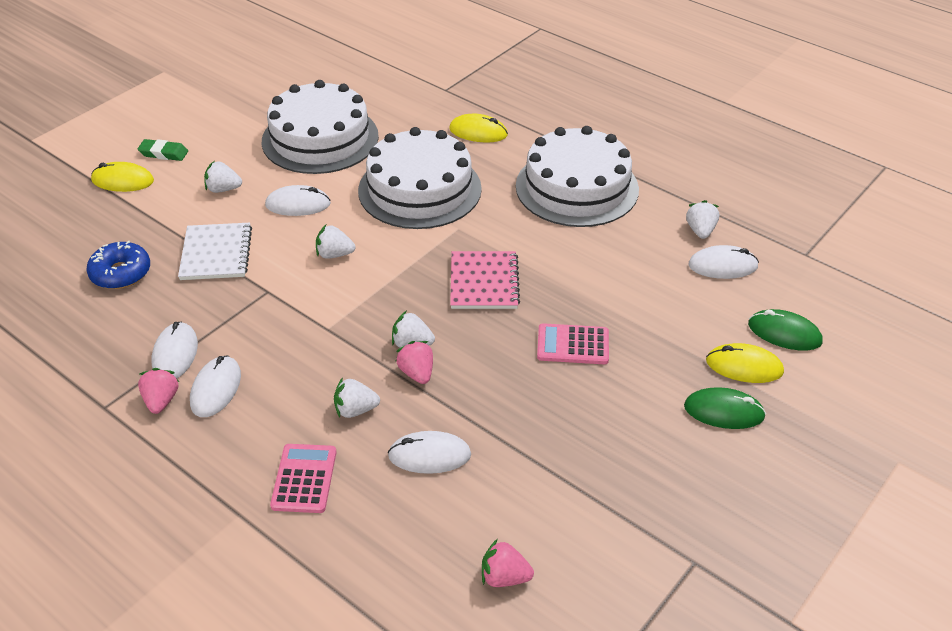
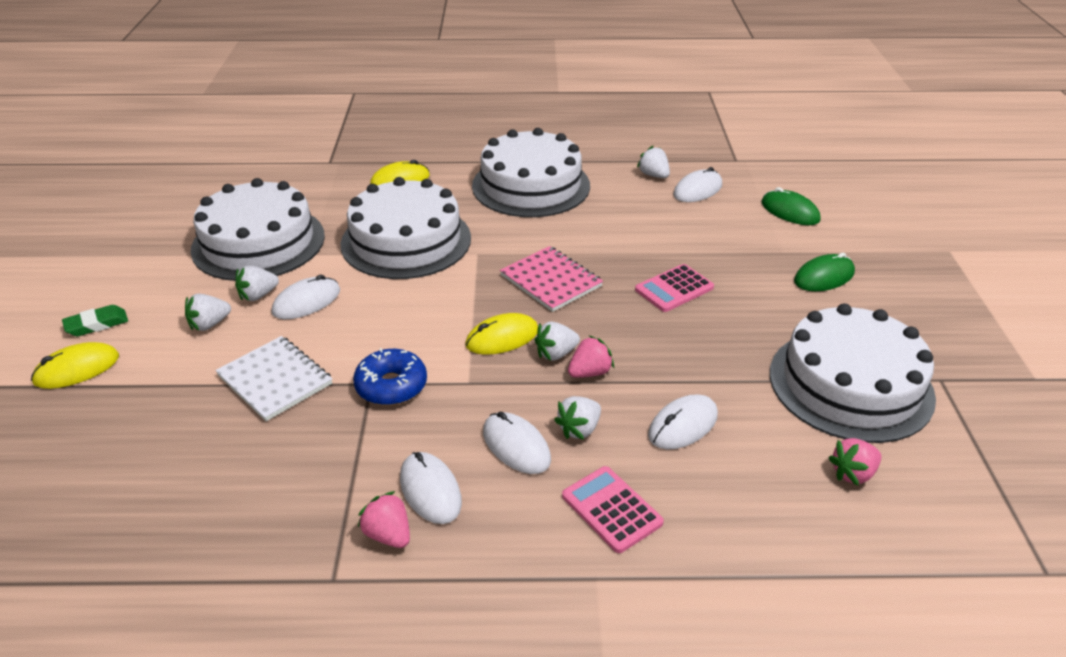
camera: 40 degrees left, 5 degrees down
blue donut [87,241,150,289] -> blue donut moved to [353,348,427,405]
white mouse [152,322,198,378] -> white mouse moved to [483,412,551,474]
white strawberry [316,225,355,259] -> white strawberry moved to [235,265,279,301]
pink strawberry [396,341,433,384] -> pink strawberry turned 120 degrees clockwise [568,336,614,378]
yellow mouse [706,343,784,383] -> yellow mouse moved to [465,313,538,355]
green mouse [748,309,823,351] -> green mouse turned 60 degrees clockwise [761,187,821,225]
none -> white cake [770,303,936,443]

